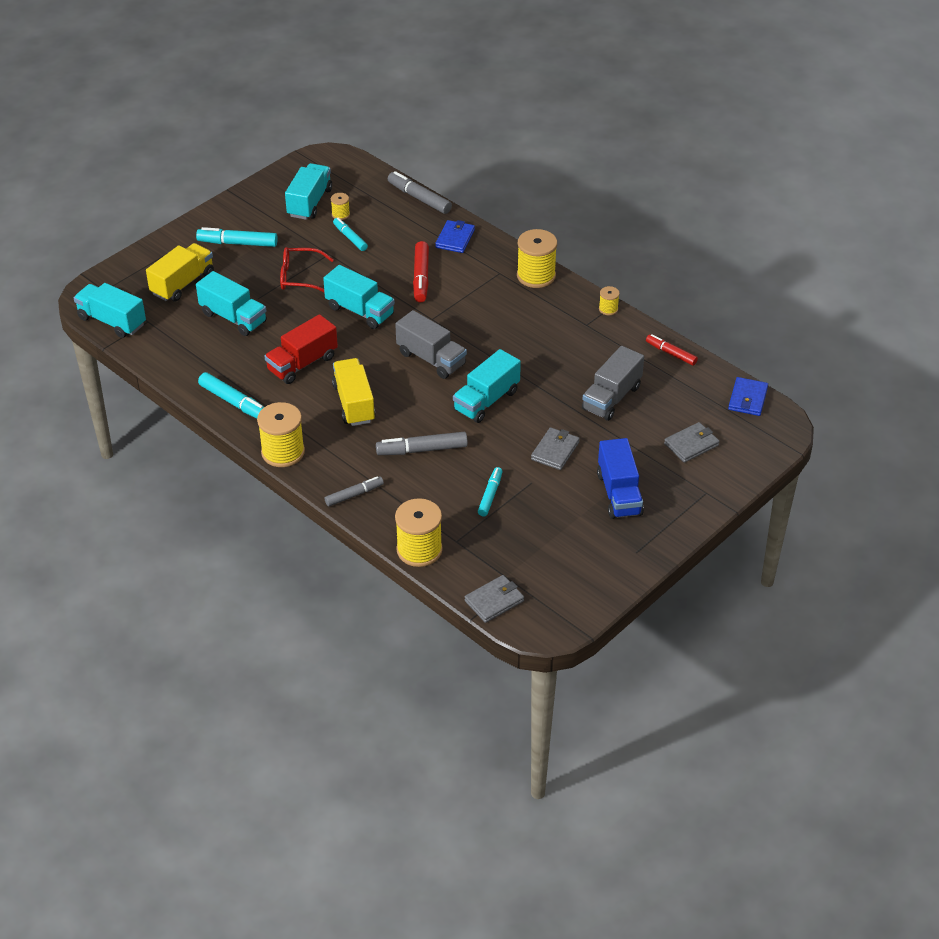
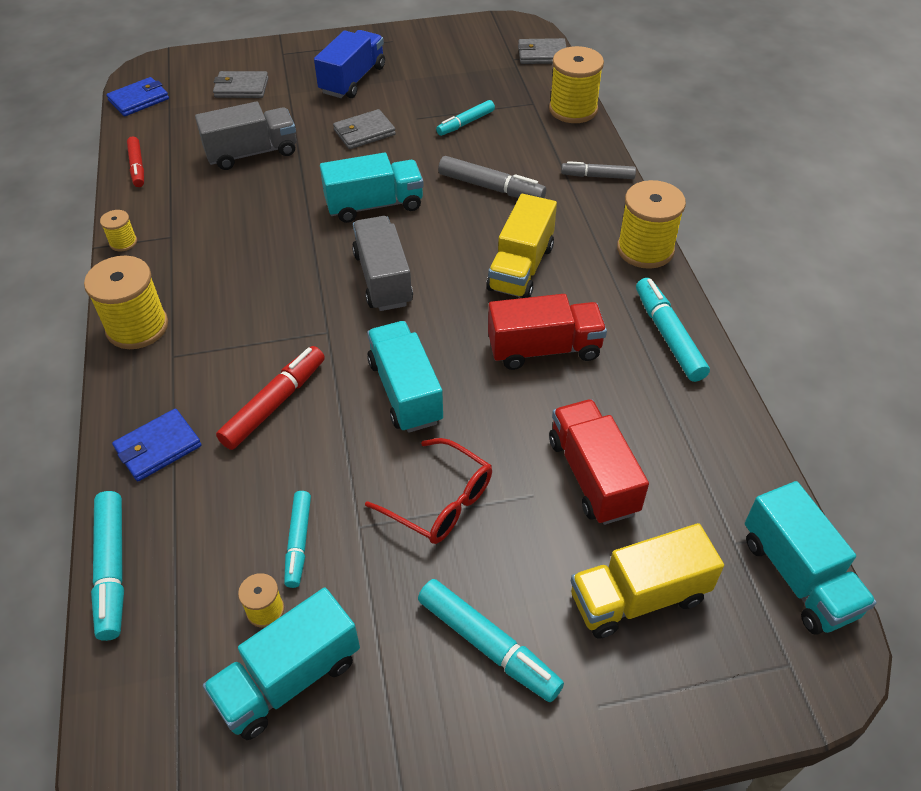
camera: 145 degrees left, 5 degrees up
turquoise truck [196,271,267,336] -> red truck [549,399,649,525]
grey marker [388,171,452,214] -> turquoise marker [91,491,124,641]

